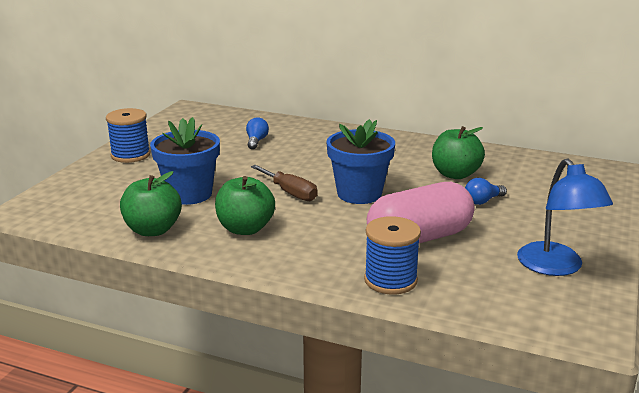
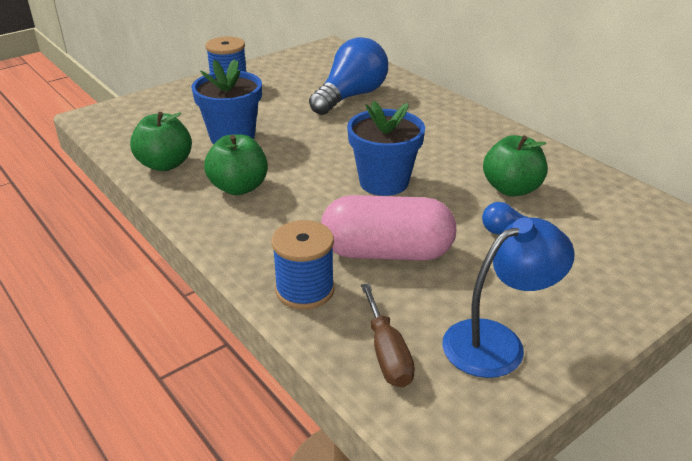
camera: 30 degrees right, 10 degrees up
blue light bulb [246,117,269,149] -> blue light bulb [309,37,388,115], size x2.30
brown screwdriver [251,165,318,201] -> brown screwdriver moved to [361,283,415,388]
blue lamp [517,158,613,276] -> blue lamp turned 135 degrees counterclockwise [442,218,575,378]

